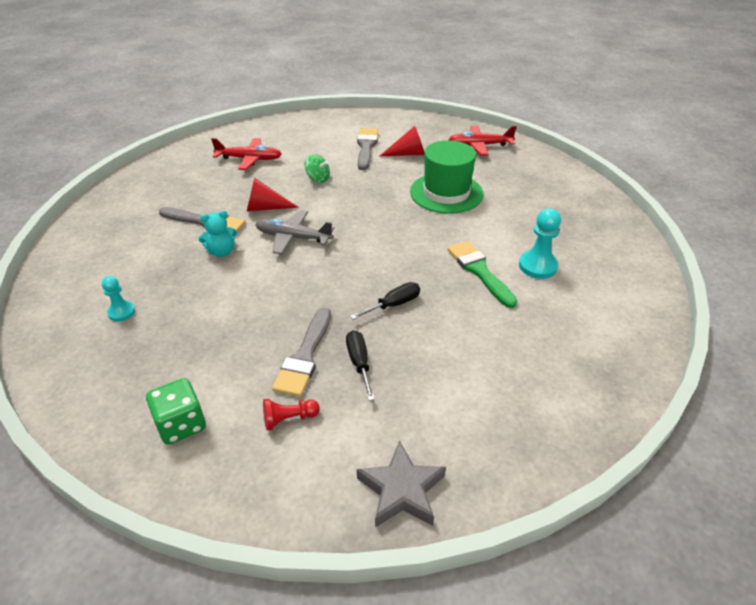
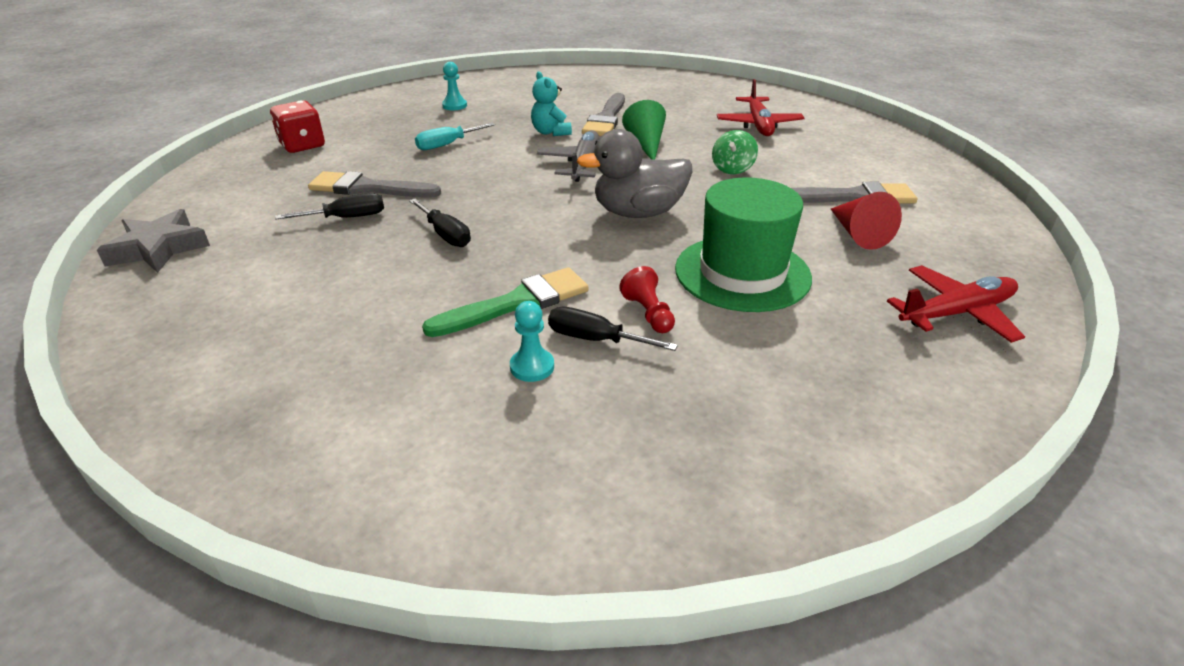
camera: 85 degrees right, 5 degrees down
green dice [146,378,206,445] -> red dice [270,100,325,153]
red cone [247,178,299,211] -> green cone [622,100,666,160]
red pawn [263,399,320,431] -> red pawn moved to [619,266,675,333]
red plane [449,126,517,155] -> red plane turned 75 degrees clockwise [887,265,1025,343]
turquoise pawn [519,208,561,279] -> turquoise pawn [510,301,554,382], size x0.62
none -> turquoise screwdriver [415,123,495,150]
none -> black screwdriver [548,307,678,351]
none -> grey duck [577,129,692,218]

